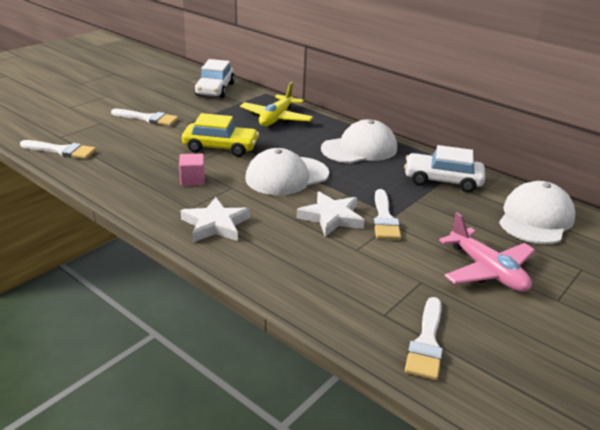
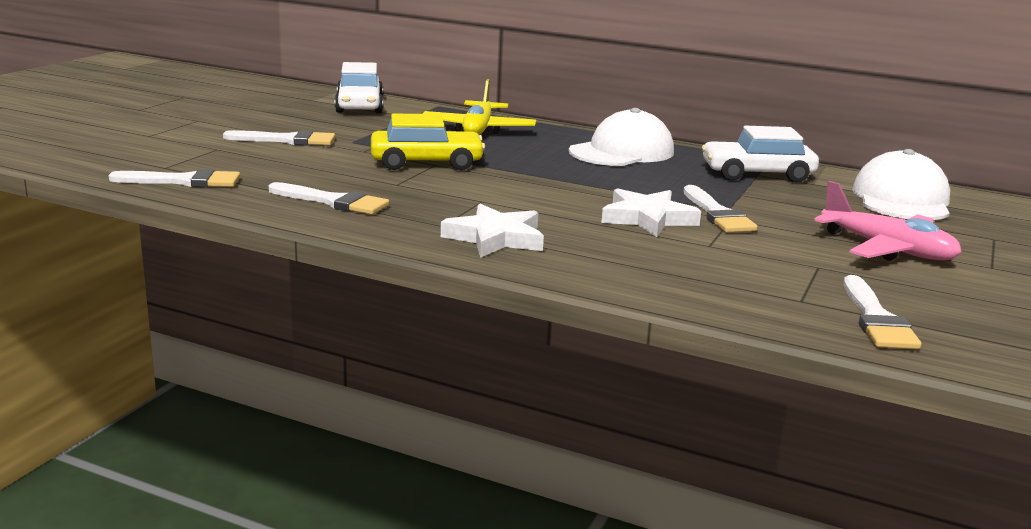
camera: 15 degrees left, 10 degrees down
pink cube [179,154,205,185] -> none
white cap [245,148,329,195] -> none
none -> white brush [269,182,389,215]

